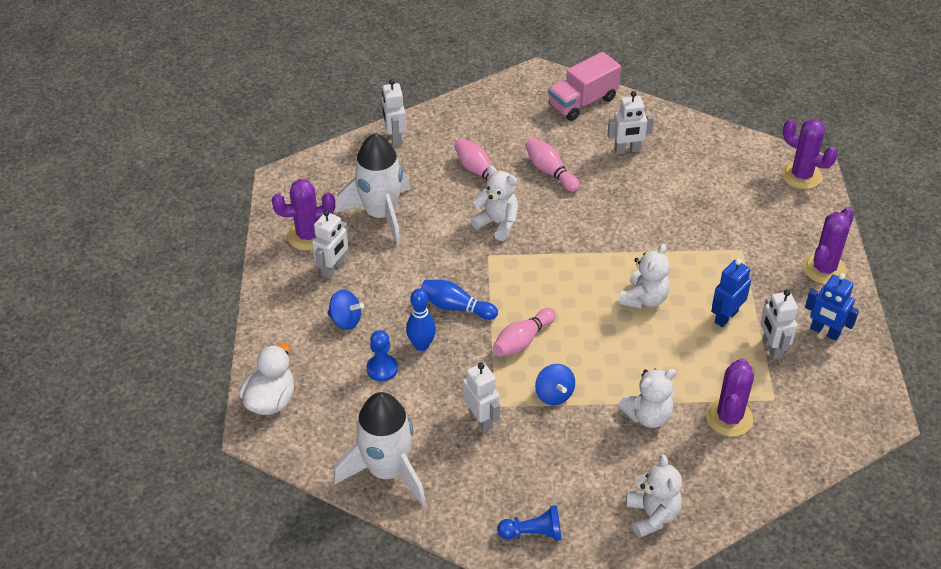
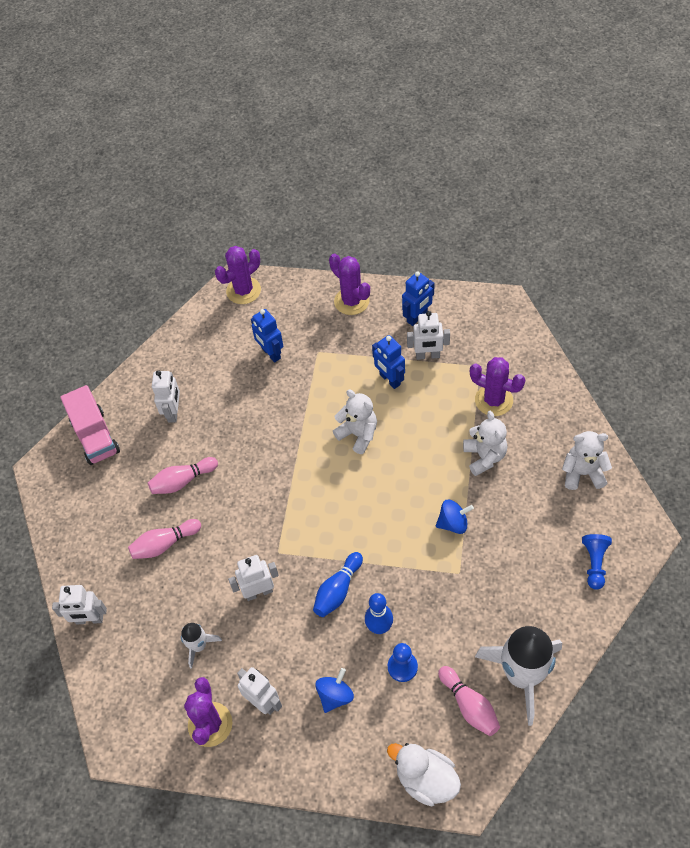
camera: 75 degrees left, 10 degrees up
white rocket [336,133,411,246] -> white rocket [181,623,222,669], size x0.49
white robot [463,362,500,432] -> white robot moved to [228,555,279,601]
white teddy bear [470,166,518,241] -> none
pink bowling pin [493,308,556,356] -> pink bowling pin moved to [438,666,500,736]
none -> blue robot [251,309,283,363]

